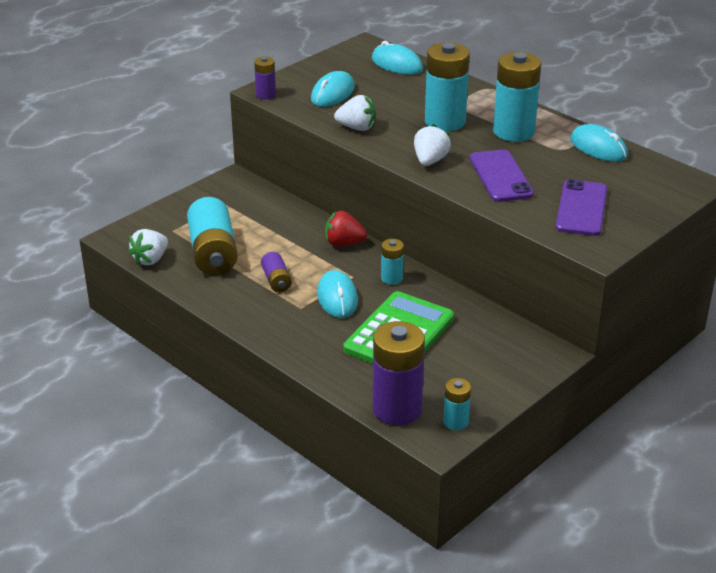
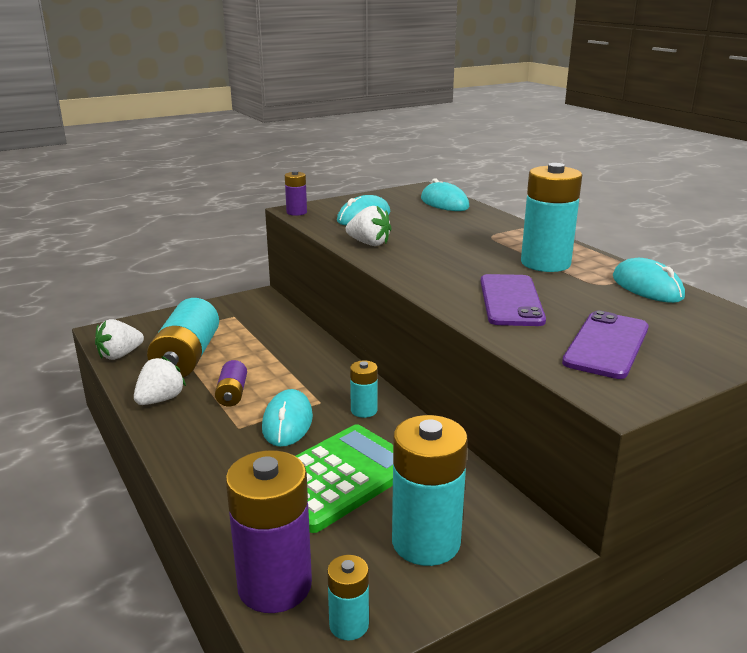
camera: 15 degrees right, 10 degrees down
red strawberry [325,211,367,246] -> none
white strawberry [414,124,451,166] -> white strawberry moved to [134,356,186,405]
turquoise battery [425,42,470,131] -> turquoise battery moved to [392,415,468,566]

